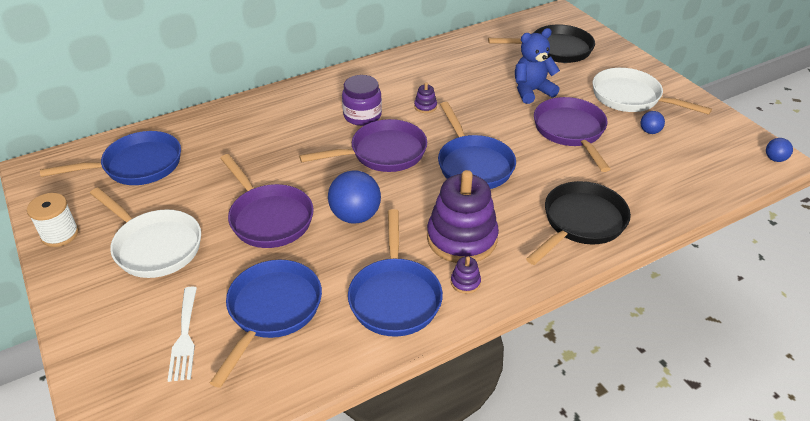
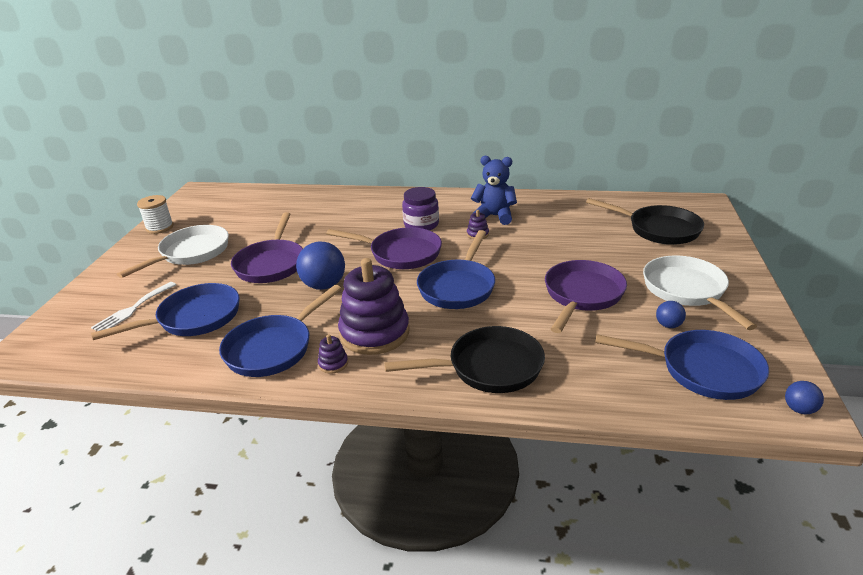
camera: 40 degrees right, 10 degrees down
blue pan [40,131,181,185] -> blue pan moved to [595,330,769,400]
white pan [90,188,201,278] -> white pan turned 135 degrees counterclockwise [117,225,229,278]
blue teddy bear [515,28,560,104] -> blue teddy bear moved to [471,156,517,225]

